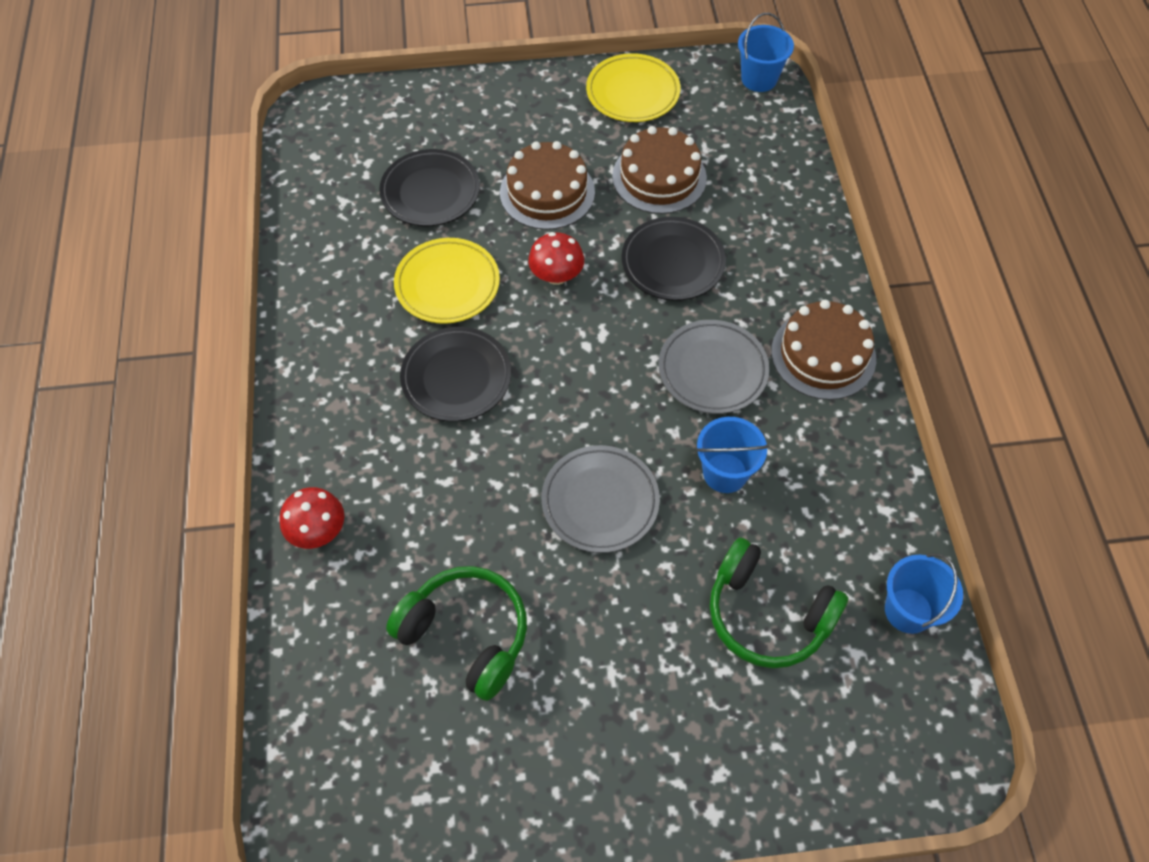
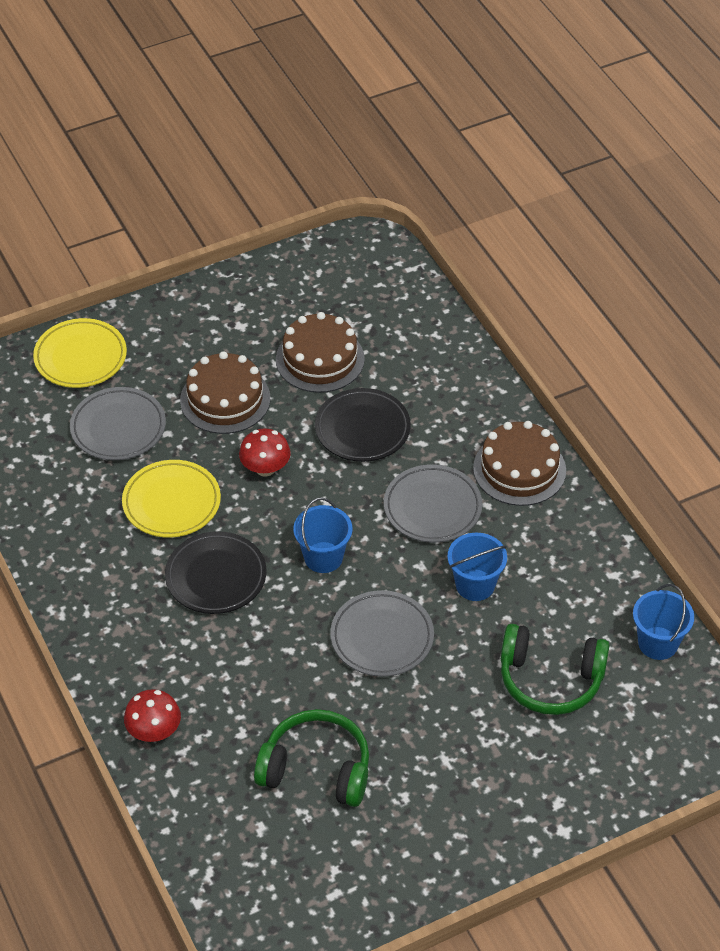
camera: 20 degrees left, 10 degrees down
black plate [379,149,480,226] -> grey plate [70,387,166,460]
yellow plate [586,53,680,122] -> yellow plate moved to [33,318,127,388]
blue bucket [738,13,794,92] -> blue bucket moved to [293,498,352,573]

